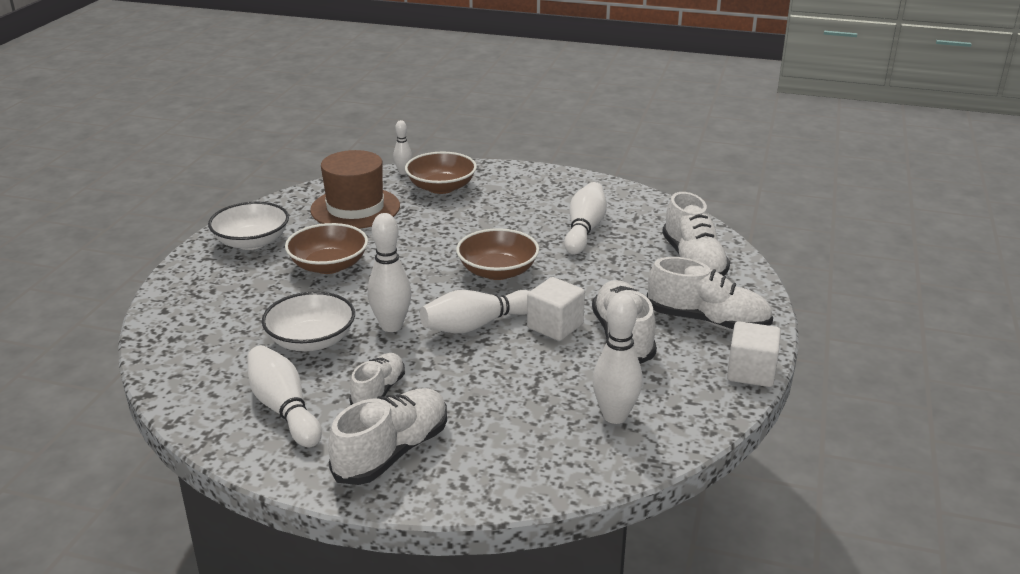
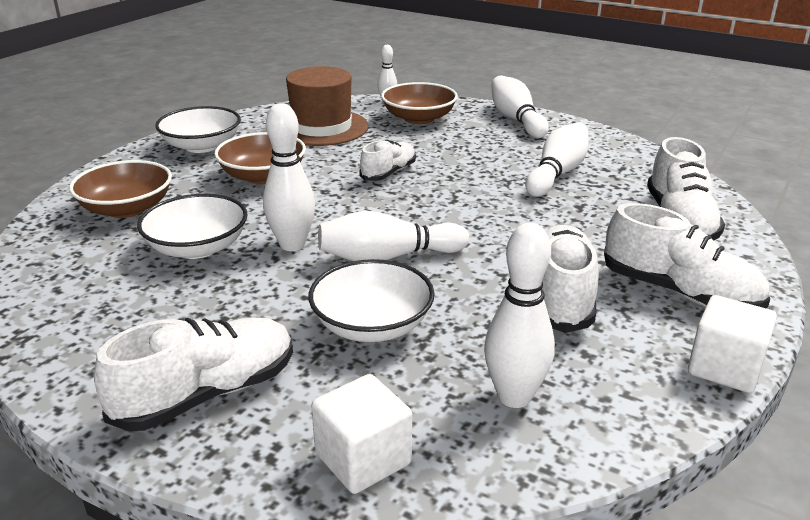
camera: 15 degrees right, 0 degrees up
white bowling pin [247,345,322,447] -> white bowling pin moved to [491,76,549,138]
white shoe [349,353,405,405] -> white shoe moved to [359,140,416,181]
brown bowl [456,228,539,280] -> brown bowl moved to [69,160,172,218]
white cube [527,277,585,341] -> white cube moved to [311,374,412,494]
none -> white bowl [308,259,435,342]

